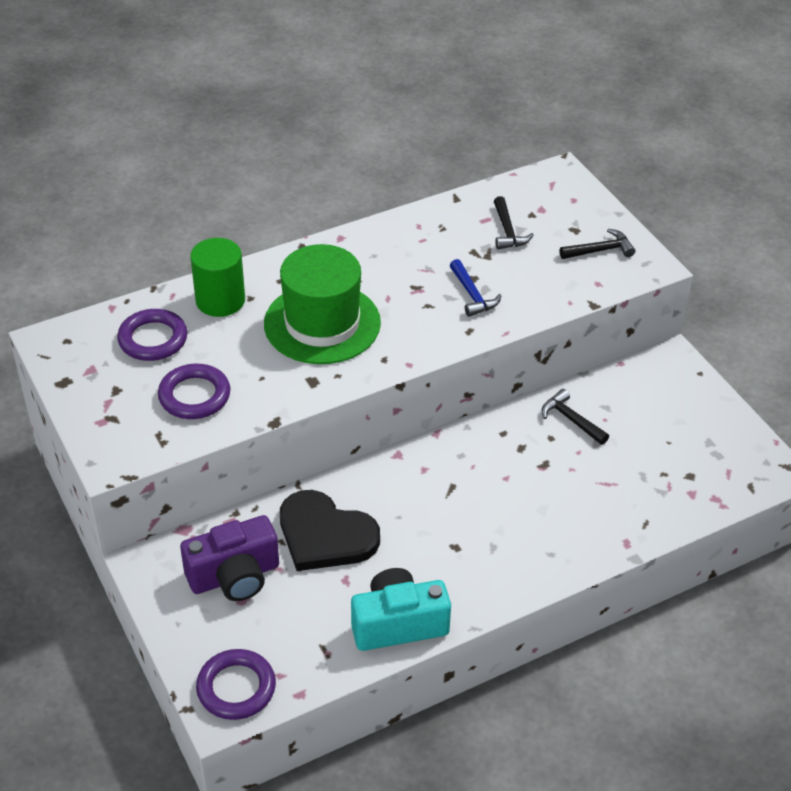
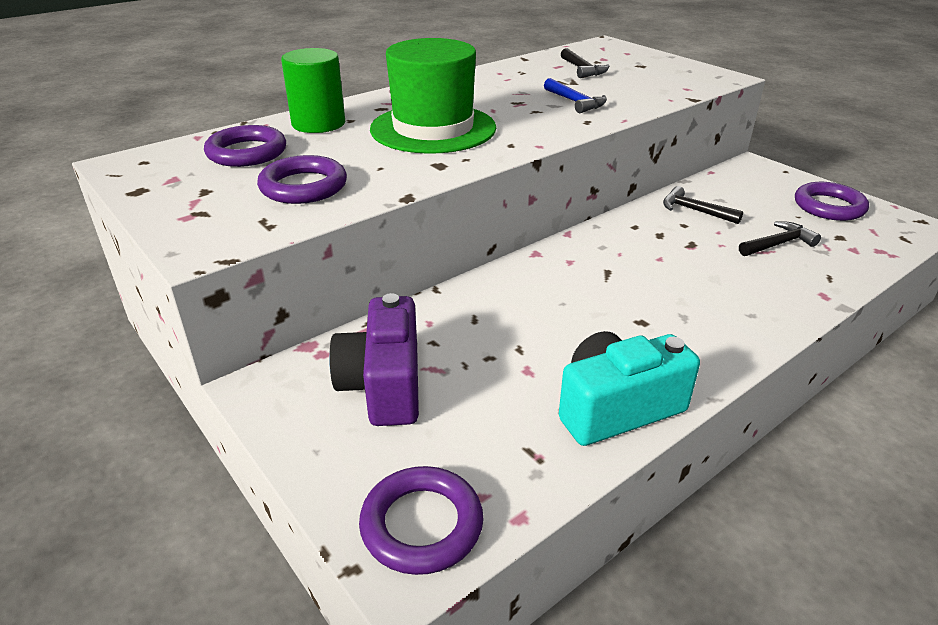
camera: 10 degrees left, 10 degrees down
purple camera [180,515,279,601] -> purple camera turned 120 degrees clockwise [329,293,419,426]
black heart [280,490,380,571] -> none
black hammer [560,229,635,259] -> black hammer moved to [739,222,821,256]
none -> purple ring [795,182,869,221]

